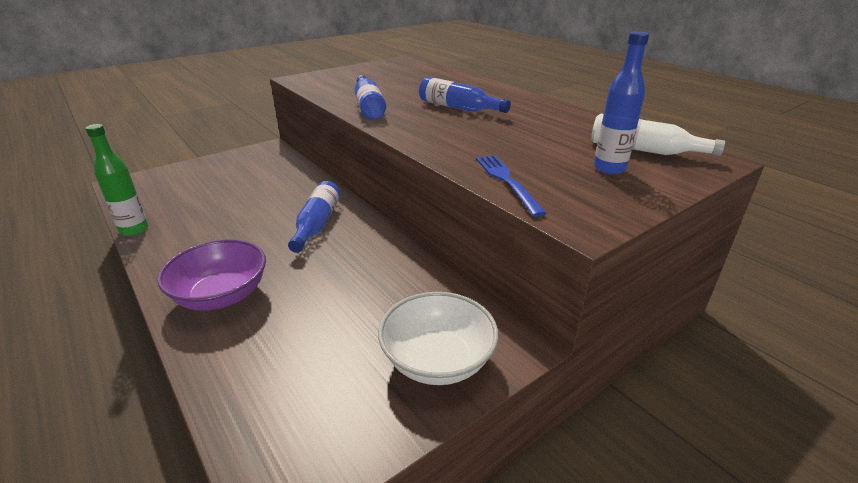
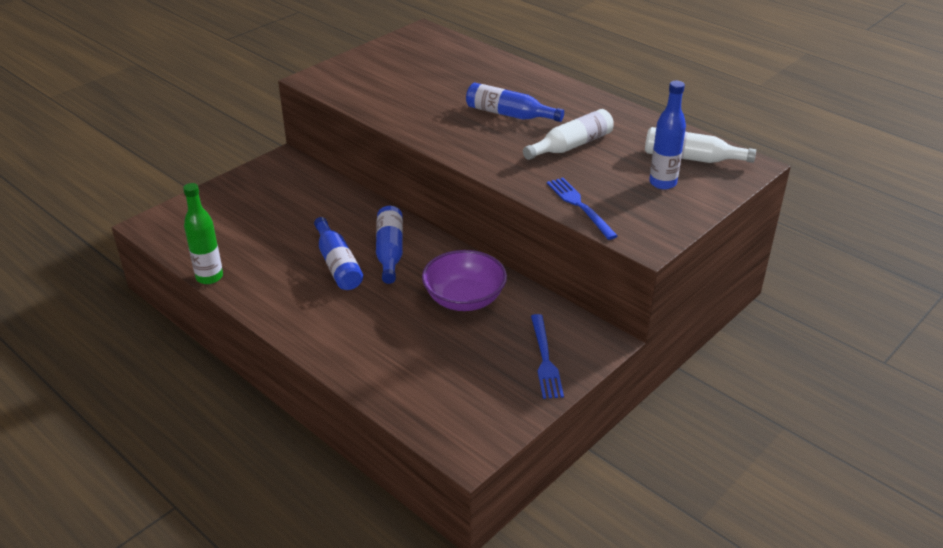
camera: 10 degrees left, 5 degrees up
purple bowl [157,239,266,311] -> purple bowl moved to [422,250,507,311]
blue bottle [354,75,386,120] -> blue bottle moved to [314,217,363,290]
white bowl [378,292,499,385] -> blue fork [531,314,564,399]
none -> white bottle [523,109,614,160]

